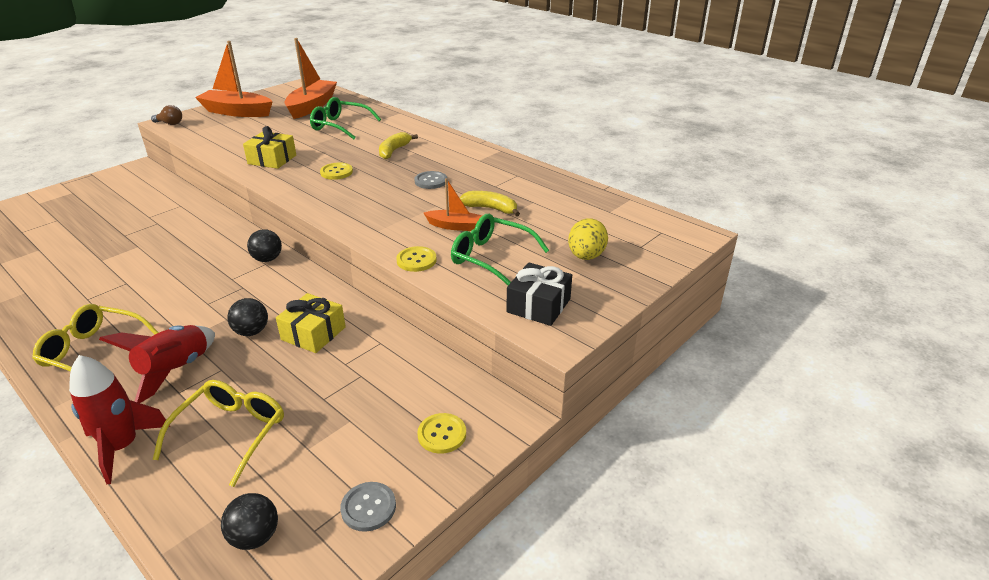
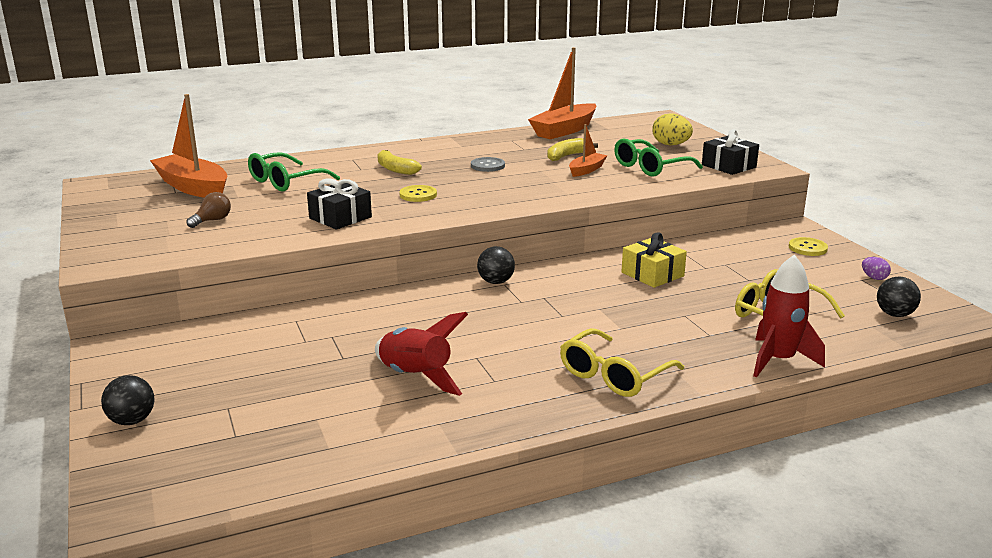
camera: 65 degrees left, 10 degrees down
red rocket [99,325,215,403] -> red rocket moved to [375,312,468,396]
brown light bulb [151,105,182,125] -> brown light bulb moved to [186,192,231,228]
orange boat [195,41,273,117] -> orange boat moved to [528,47,597,139]
black ball [227,298,268,336] -> black ball moved to [101,375,155,425]
yellow gift [243,126,296,169] -> black gift [307,178,372,229]
grey button [340,482,396,532] -> purple egg [862,257,891,280]
yellow button [396,246,437,272] -> none

